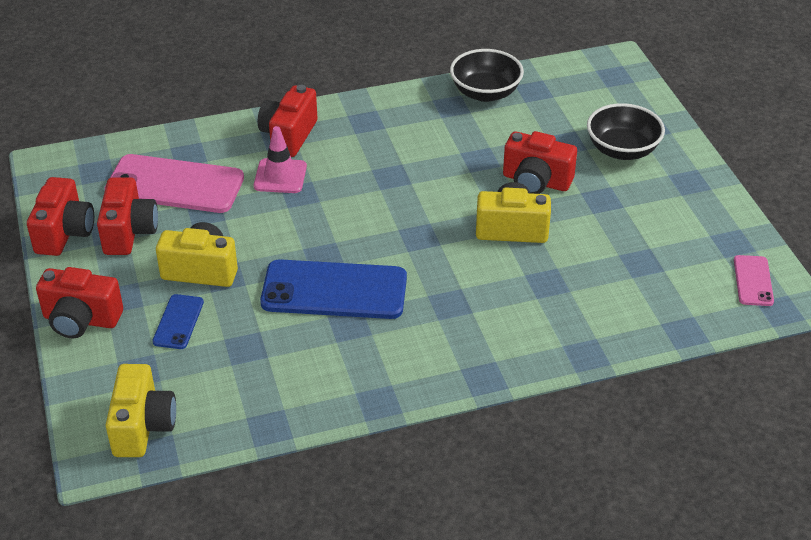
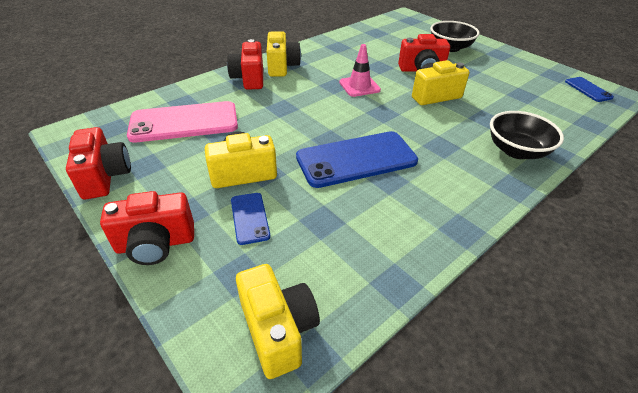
camera: 25 degrees left, 0 degrees up
red camera [97,177,158,255] -> none
pink traffic cone [254,126,307,193] -> pink traffic cone moved to [339,44,381,97]
black bowl [450,49,524,102] -> black bowl moved to [490,111,564,159]
pink phone [734,255,774,306] -> blue phone [565,77,614,102]
none -> yellow camera [267,31,301,77]

